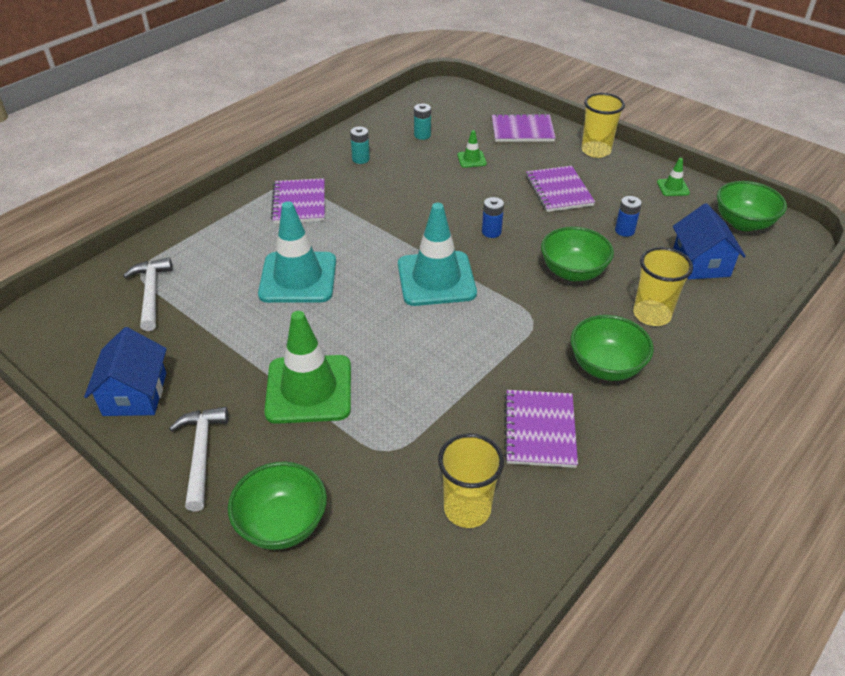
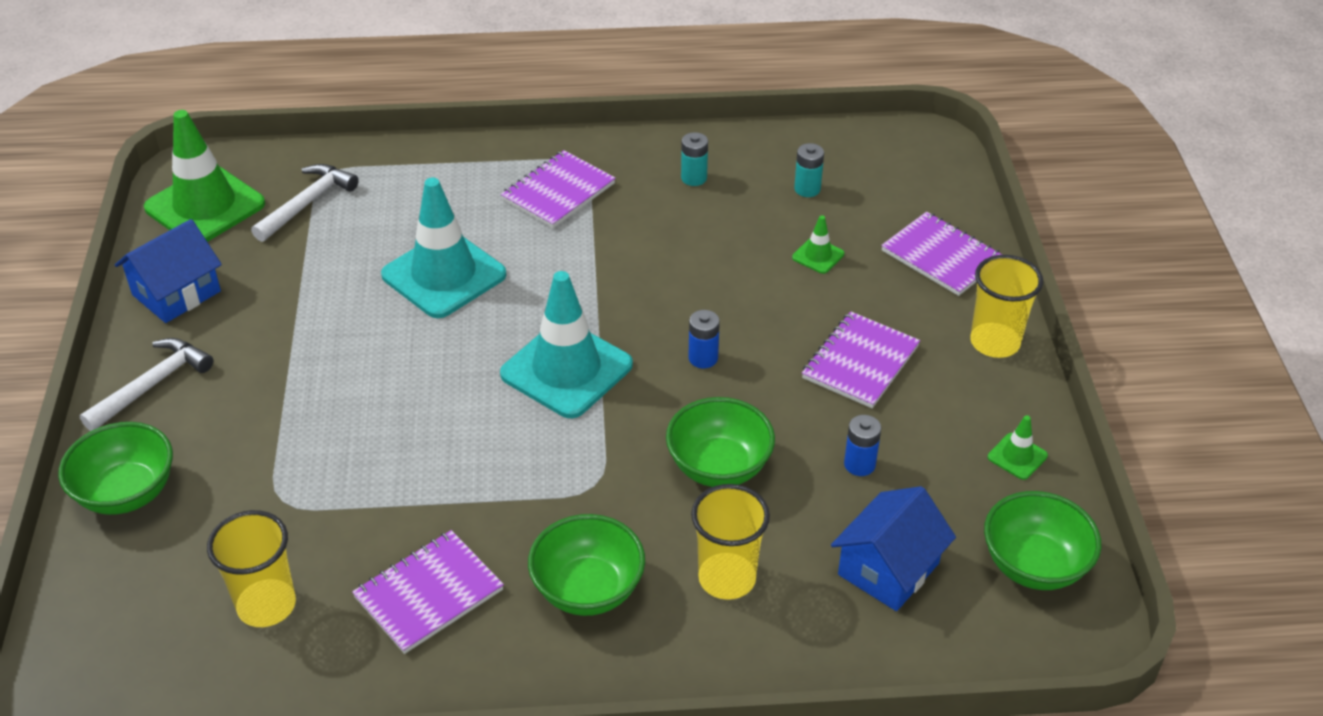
camera: 45 degrees right, 0 degrees up
green traffic cone [264,311,351,424] -> green traffic cone moved to [144,110,265,242]

